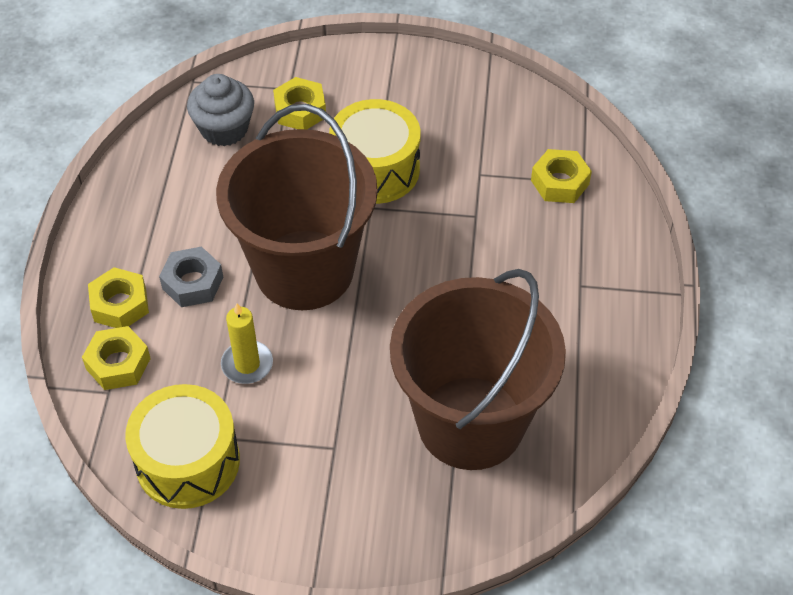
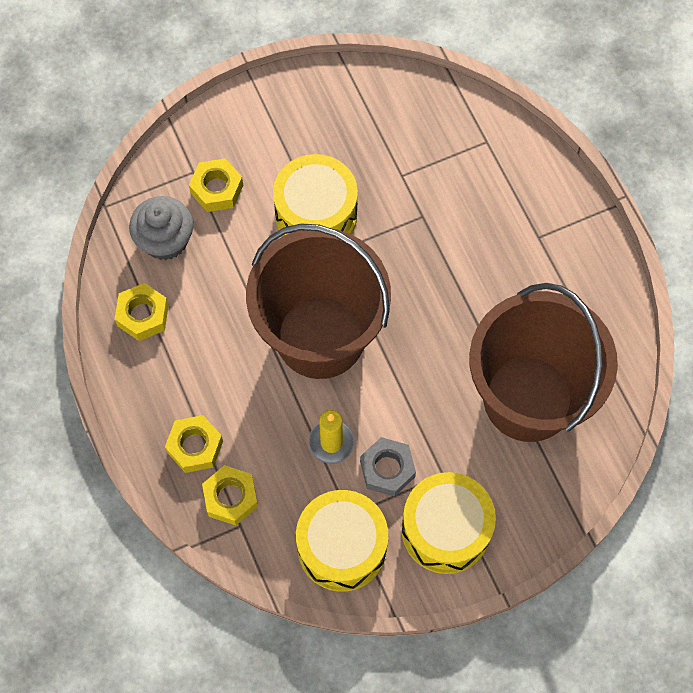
camera: 30 degrees left, 15 degrees up
grey nut [159,247,223,307] -> grey nut moved to [360,437,416,497]
yellow nut [531,149,592,203] -> yellow nut moved to [115,283,169,341]
none -> yellow drum [401,472,496,574]

